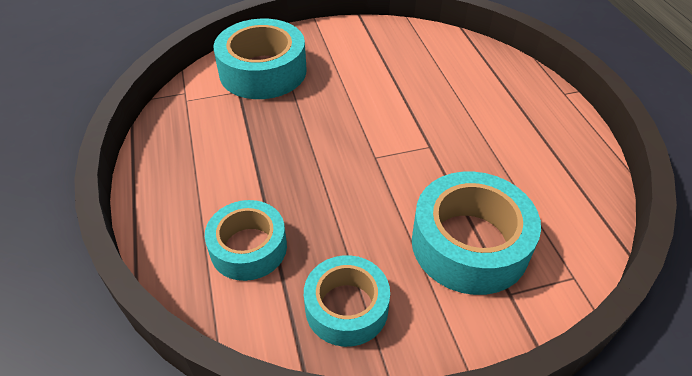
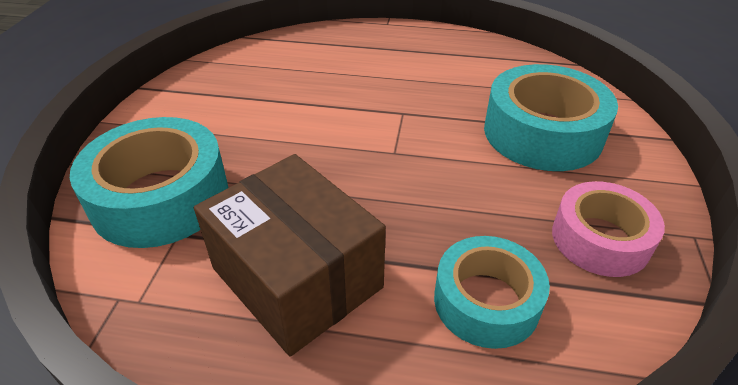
camera: 65 degrees left, 5 degrees down
turquoise tape [304,255,390,347] -> pink tape [552,181,665,277]
none -> brown box [194,154,386,356]

